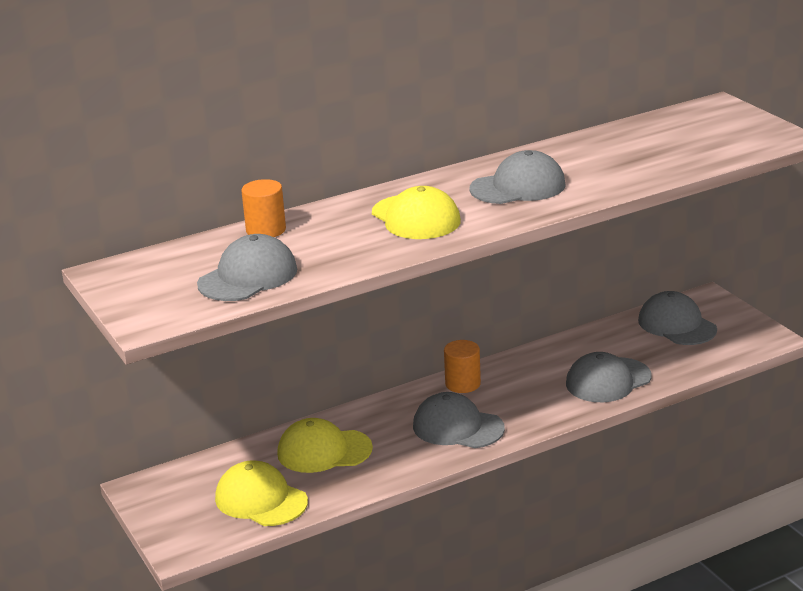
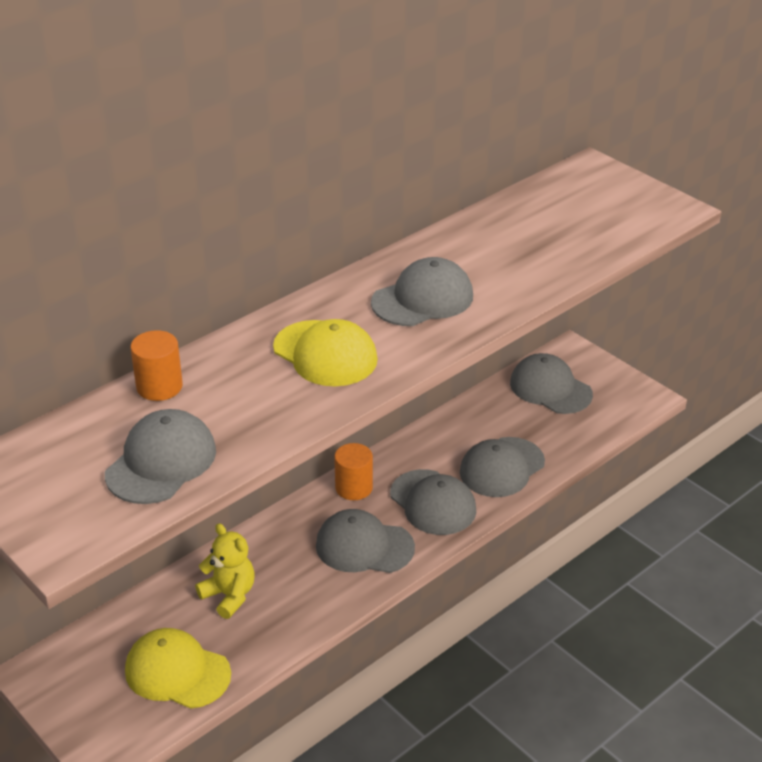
camera: 15 degrees left, 10 degrees up
yellow cap [277,418,373,473] -> yellow teddy bear [195,523,255,619]
none -> grey cap [390,469,476,535]

